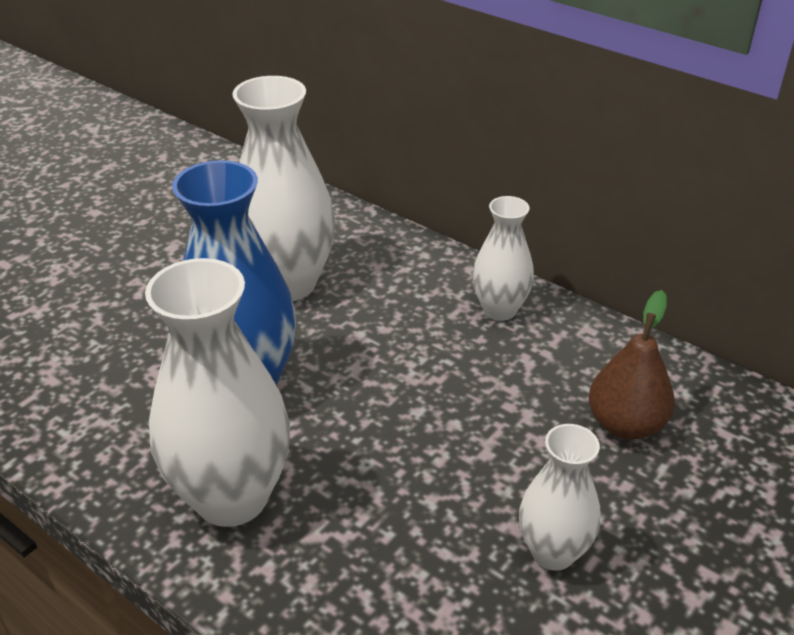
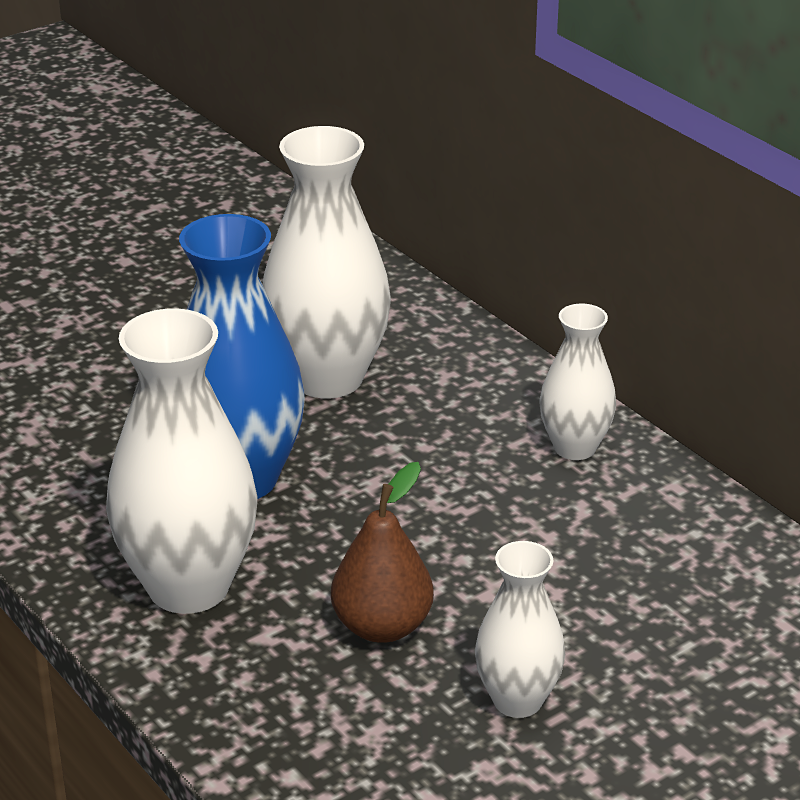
camera: 15 degrees right, 5 degrees down
brown pear [589,290,675,440] -> brown pear moved to [331,462,434,643]

